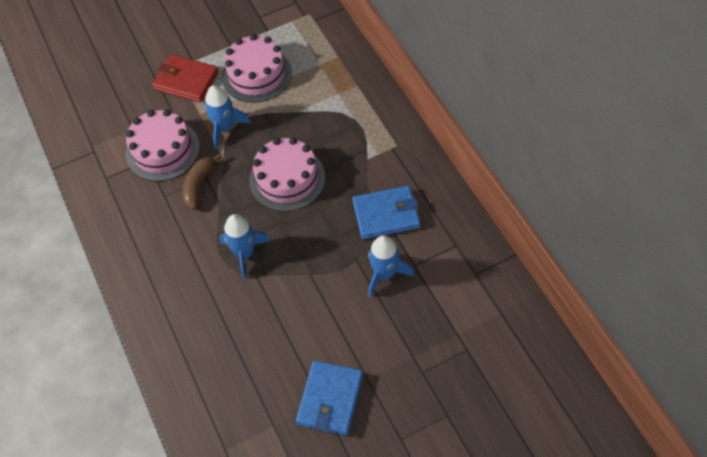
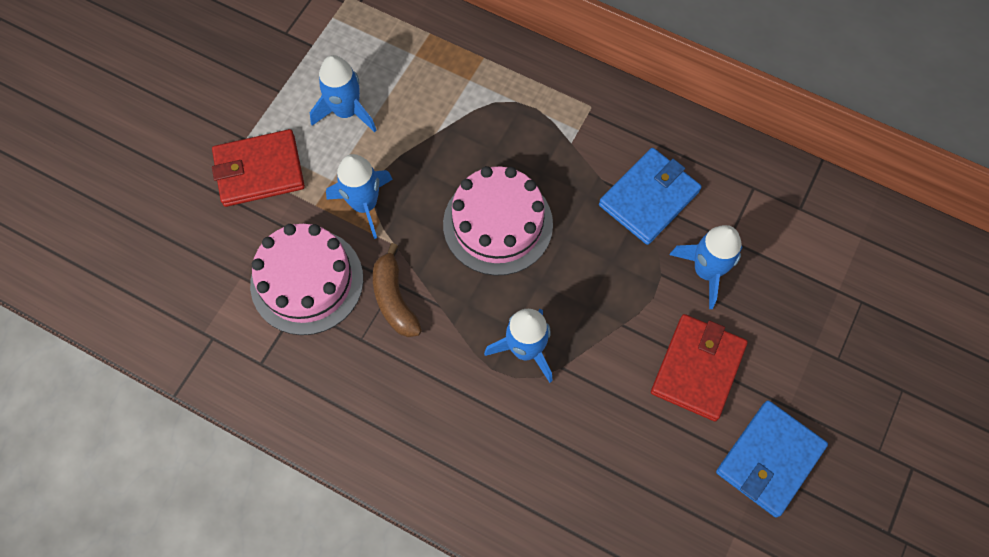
camera: 40 degrees left, 10 degrees up
pink cake [222,34,292,103] -> blue rocket [310,55,377,132]
blue wallet [296,360,363,436] -> blue wallet turned 60 degrees clockwise [716,400,828,518]
none -> red wallet [651,314,748,421]

